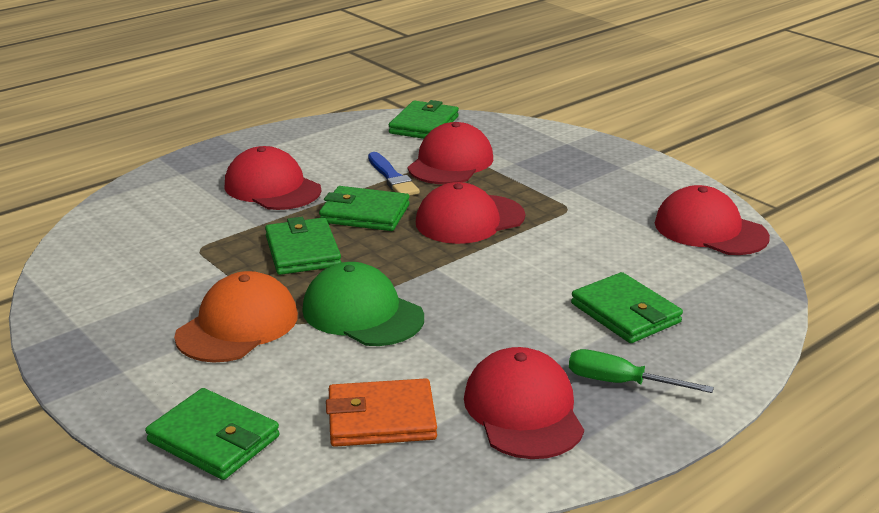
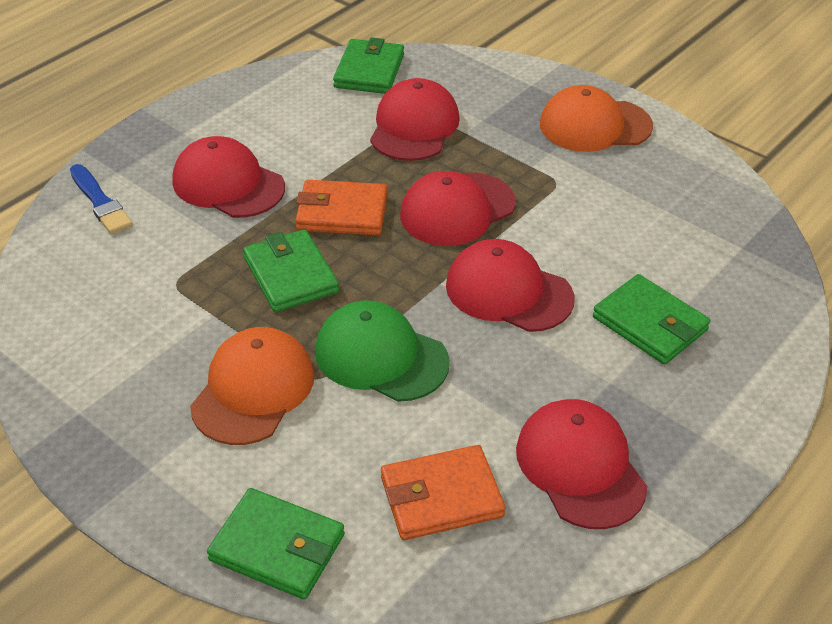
camera: 10 degrees left, 15 degrees up
green wallet [319,186,410,231] -> orange wallet [295,180,387,235]
blue brush [368,152,420,196] -> blue brush moved to [70,164,133,234]
green screwdriver [569,349,714,393] -> none
red cap [655,185,770,255] -> red cap moved to [446,239,575,332]
none -> orange cap [540,85,653,152]

